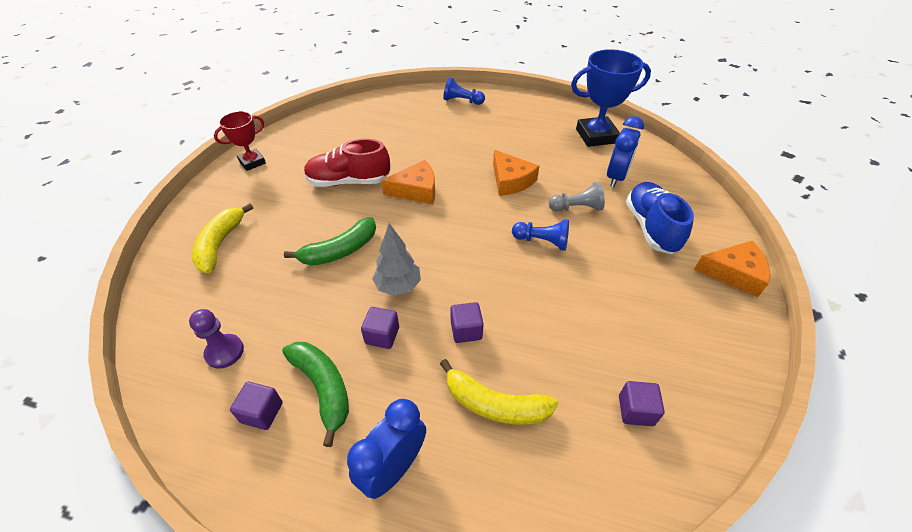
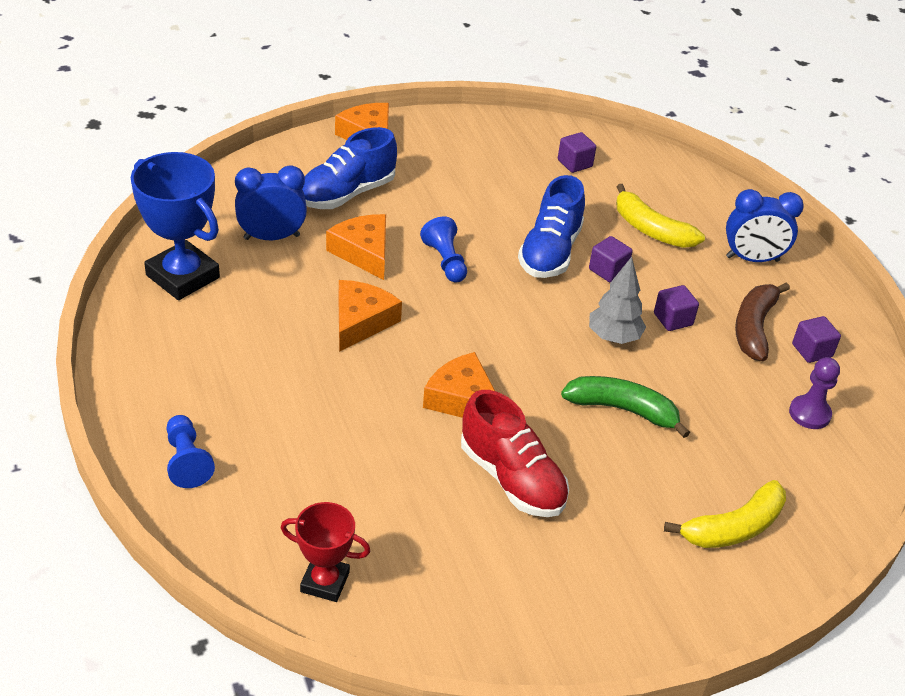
camera: 130 degrees left, 5 degrees down
red trophy [214,111,266,171] -> red trophy moved to [281,502,370,602]
green banana [282,342,349,447] -> brown banana [735,282,790,361]
yellow banana [440,359,558,425] -> yellow banana turned 150 degrees clockwise [616,184,705,248]
grey pawn [549,182,605,212] -> orange cheese [326,214,386,280]
none -> blue shoe [518,175,585,278]

